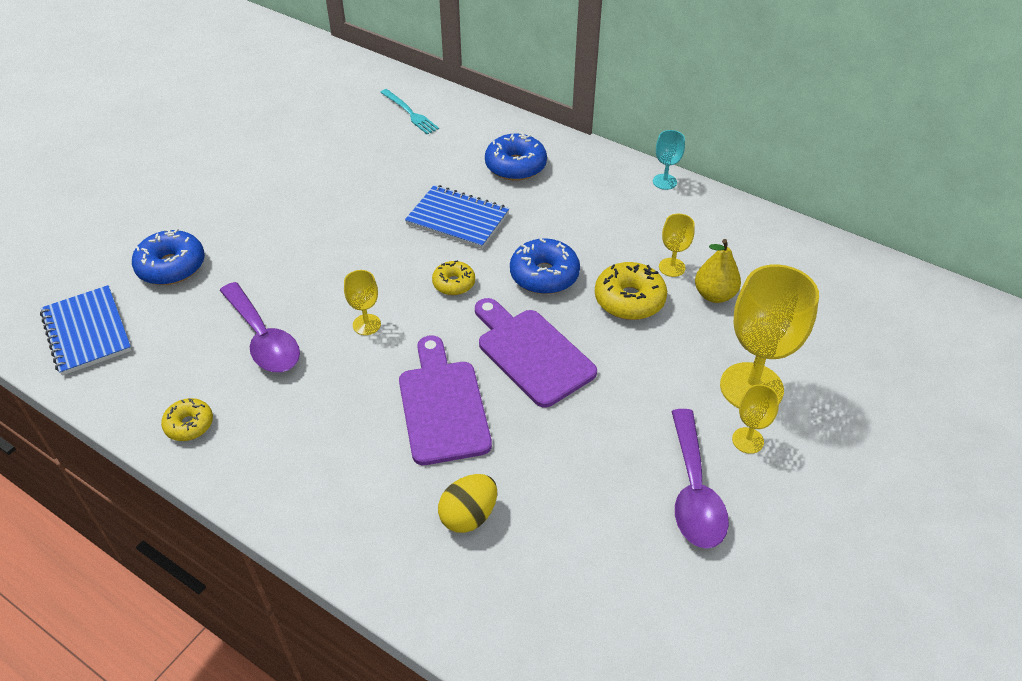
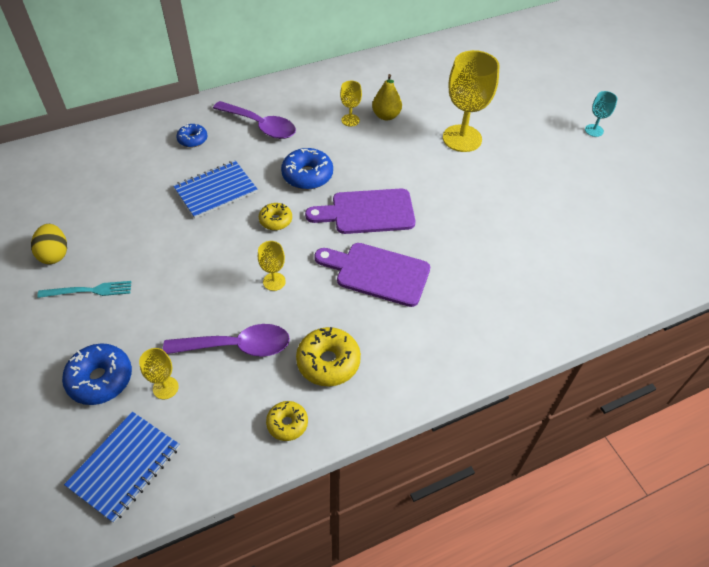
camera: 60 degrees left, 5 degrees up
blue notebook [40,285,132,376] -> blue notebook turned 60 degrees counterclockwise [64,412,180,523]
turquoise fork [380,89,439,134] -> turquoise fork moved to [37,281,132,298]
yellow egg [438,474,497,533] -> yellow egg moved to [31,224,67,264]
blue donut [485,132,547,181] -> blue donut [176,123,207,148], size x0.61
yellow donut [595,262,667,320] -> yellow donut moved to [296,327,361,386]
turquoise goblet [653,130,685,190] -> turquoise goblet moved to [585,91,617,137]
purple spoon [671,409,729,549] -> purple spoon moved to [213,101,296,139]
yellow goblet [732,385,779,454] -> yellow goblet moved to [139,348,179,399]

